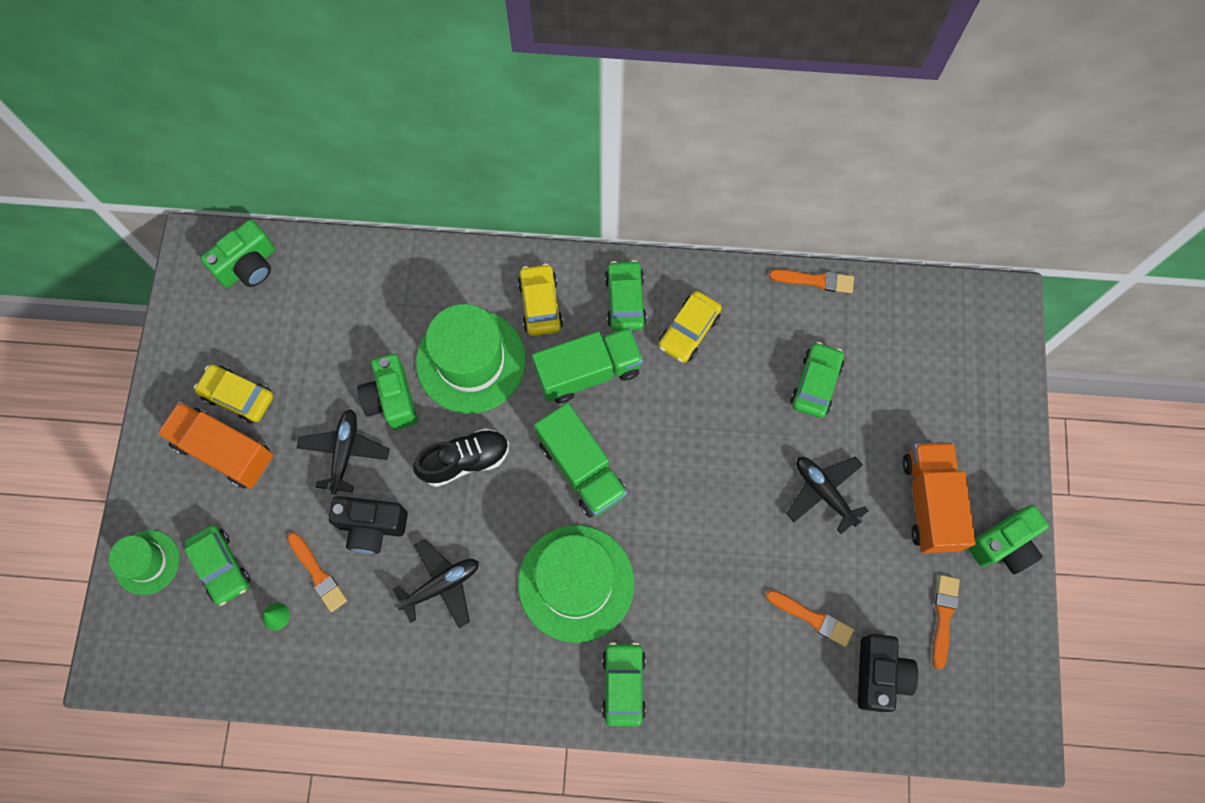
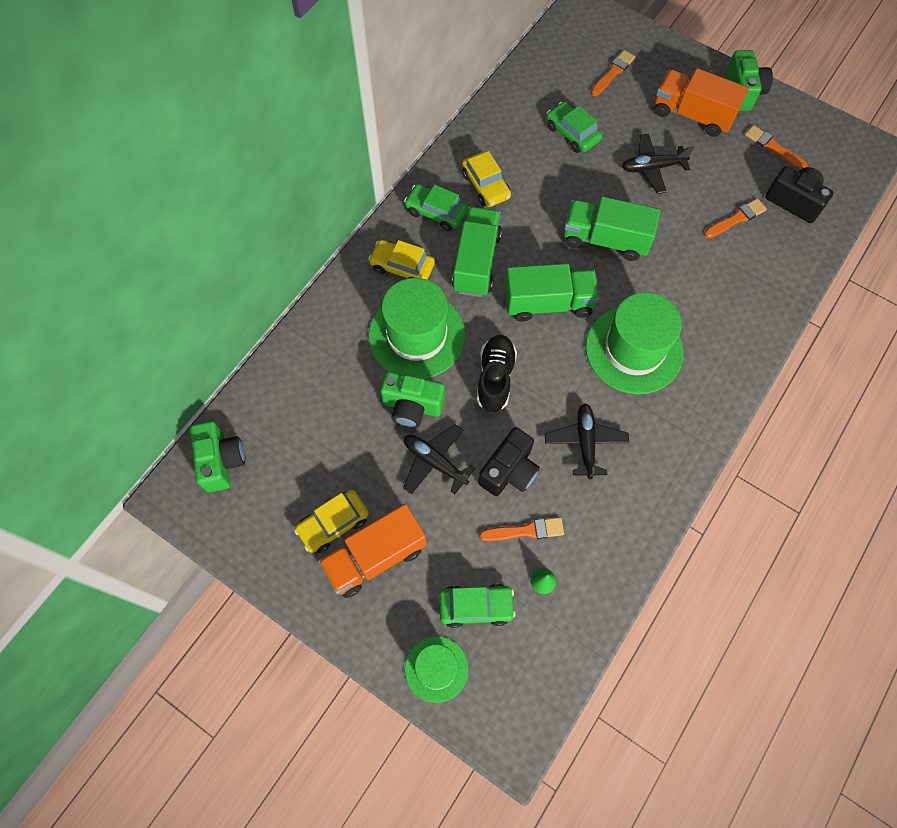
camera: 60 degrees left, 5 degrees down
green car [602,642,646,726] -> none
orange brush [769,269,854,293] -> orange brush moved to [591,50,635,96]
none -> green truck [564,196,660,261]

